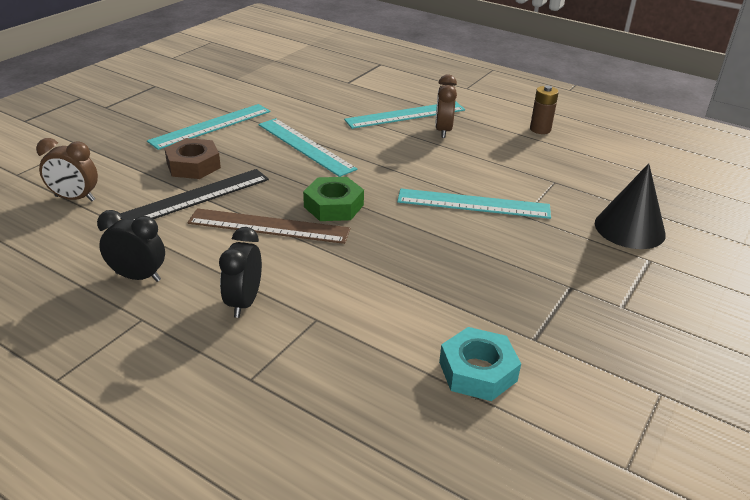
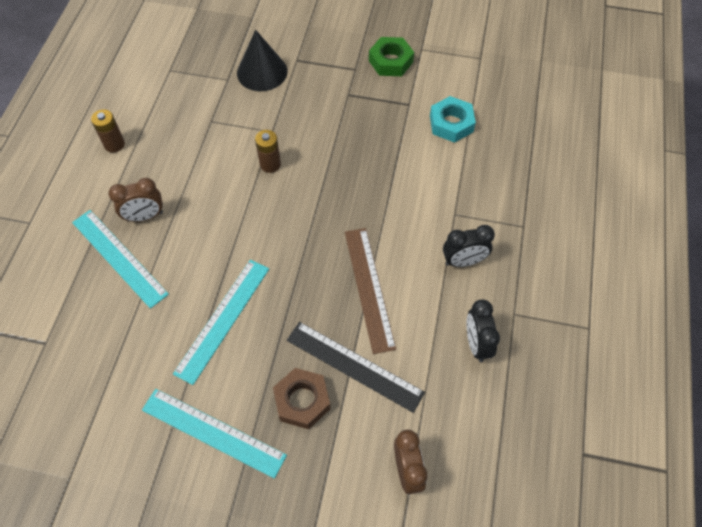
camera: 110 degrees left, 25 degrees up
green nut [303,177,364,221] -> green nut moved to [369,37,414,76]
turquoise ruler [397,189,551,219] -> brown battery [255,130,281,173]

